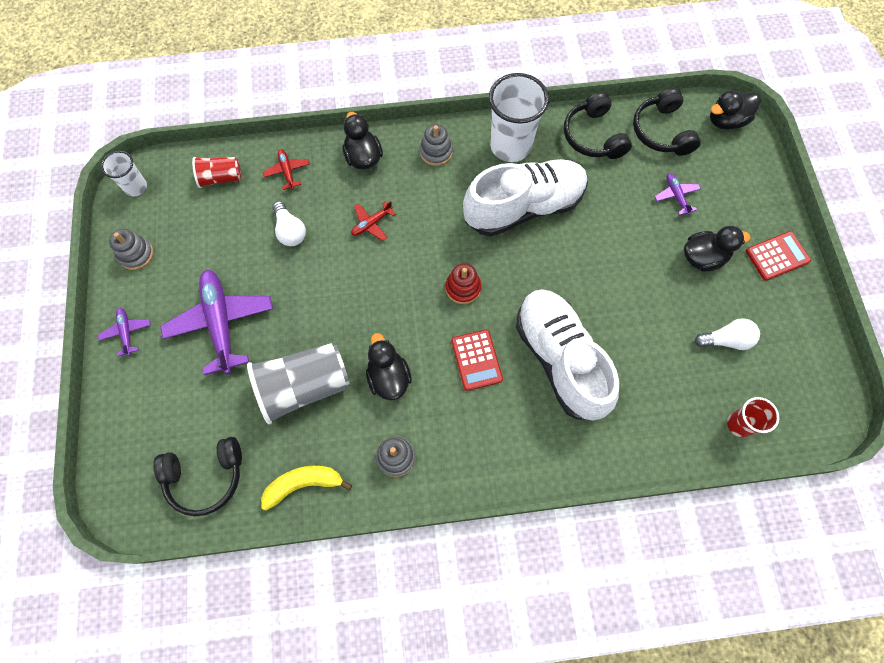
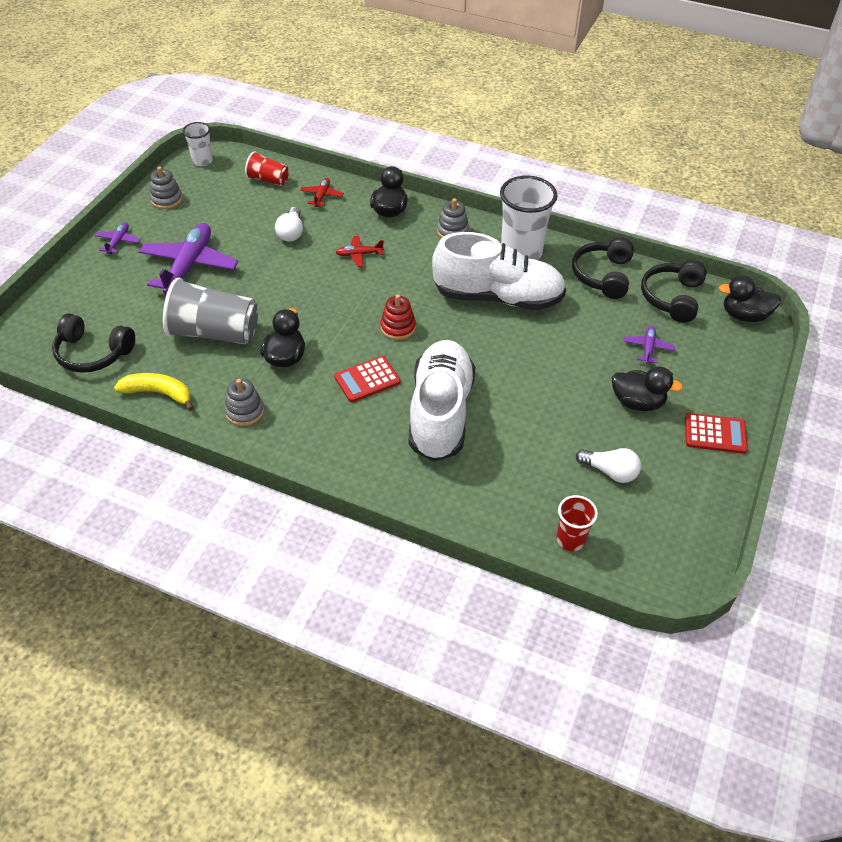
camera: 30 degrees right, 20 degrees down
red calculator [451,330,503,391] -> red calculator turned 45 degrees clockwise [334,356,401,402]

